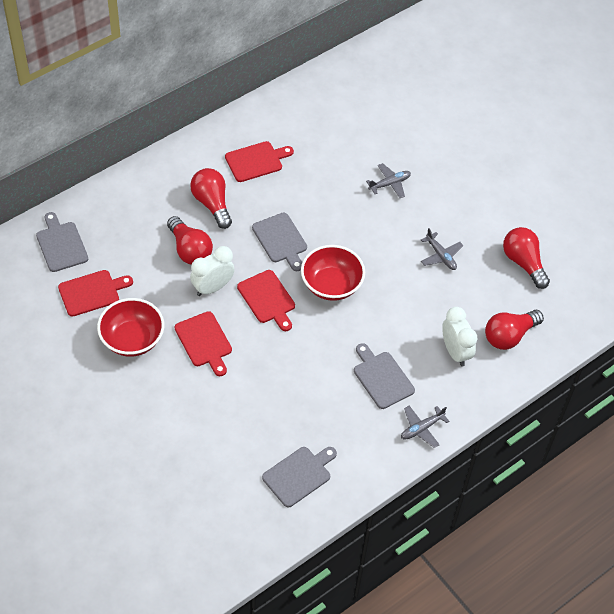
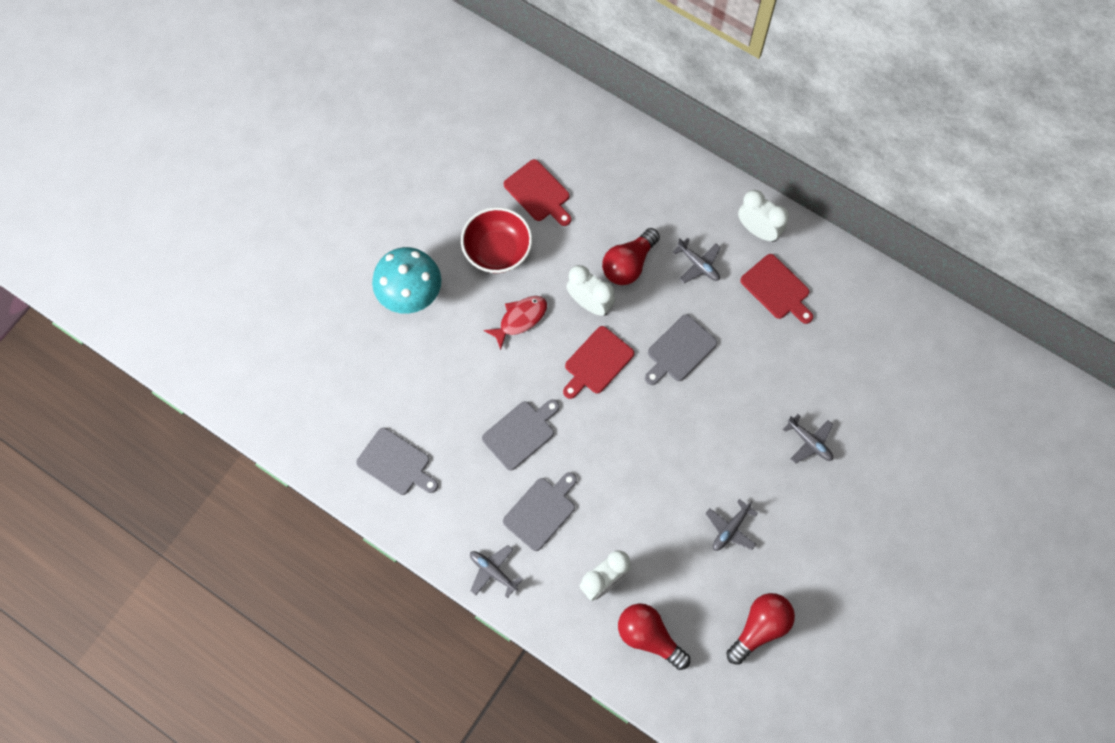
camera: 75 degrees right, 15 degrees up
grey cutting board [36,212,88,272] -> grey cutting board moved to [482,399,560,470]
red cutting board [175,311,232,376] -> red fish [484,296,547,350]
red light bulb [190,168,232,229] -> grey plane [673,238,721,283]
red bowl [301,245,365,301] -> none
none -> turquoise mushroom [372,247,441,314]
none -> white clock [738,190,789,242]

